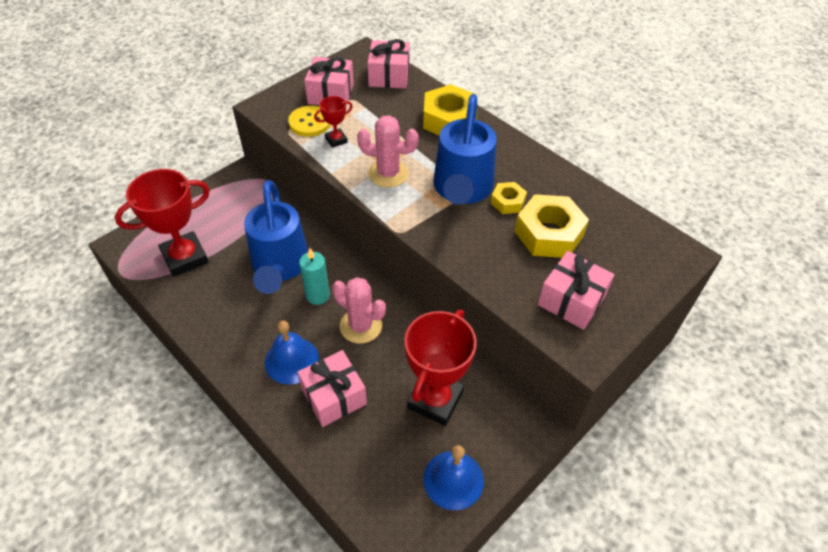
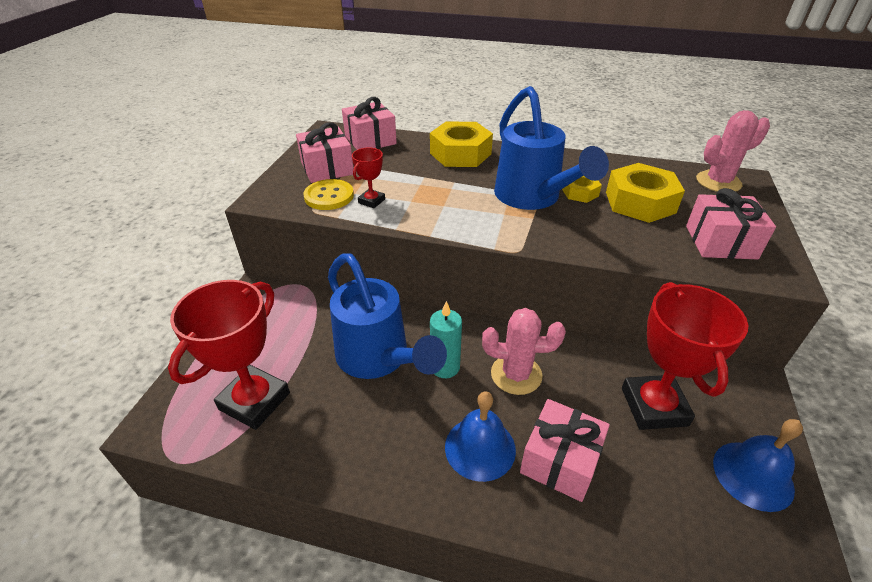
camera: 30 degrees left, 10 degrees down
pink cactus [357,115,419,188] -> pink cactus moved to [696,110,770,192]

